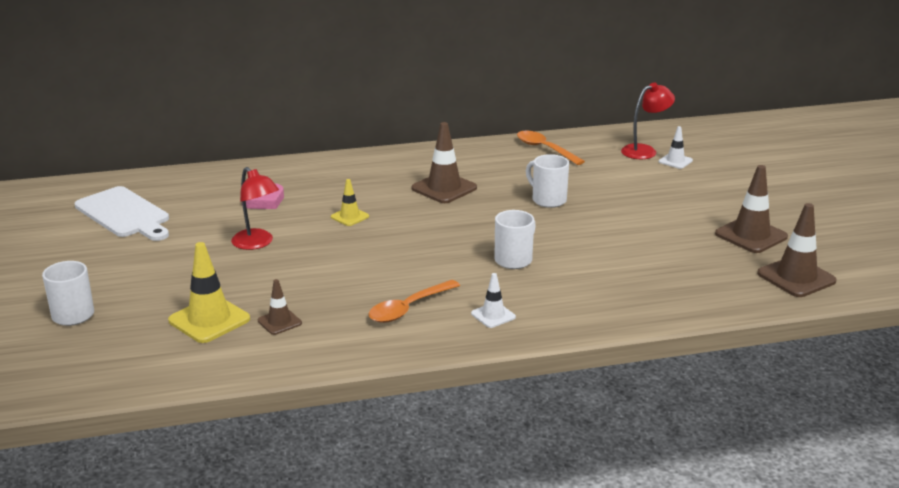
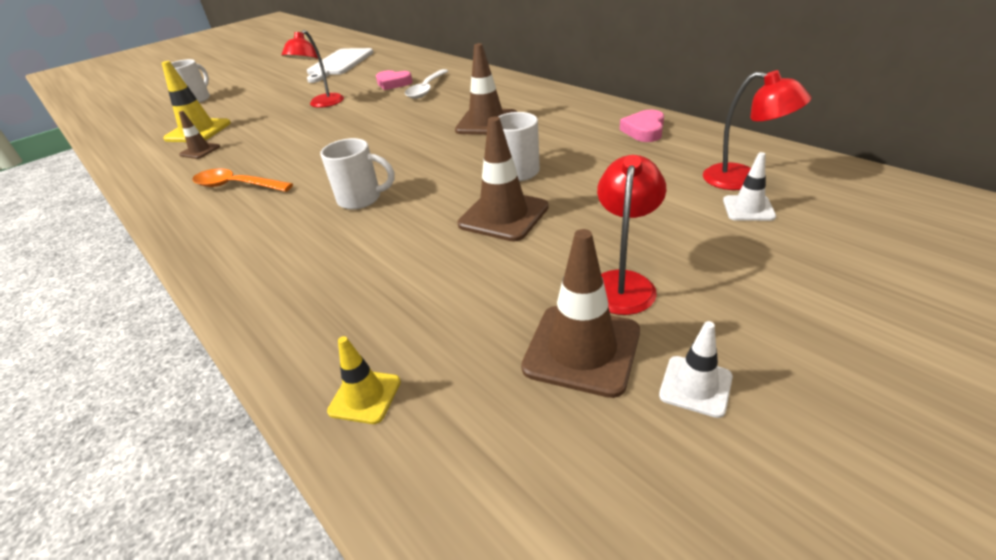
camera: 65 degrees right, 10 degrees up
yellow traffic cone [331,179,369,226] -> yellow traffic cone moved to [327,336,401,424]
white traffic cone [471,273,516,328] -> white traffic cone moved to [659,321,733,418]
orange spoon [517,131,585,165] -> pink heart [620,110,664,142]
brown traffic cone [757,203,837,297] -> brown traffic cone moved to [457,117,549,242]
none -> white spoon [405,69,448,99]
none -> red lamp [597,155,666,315]

